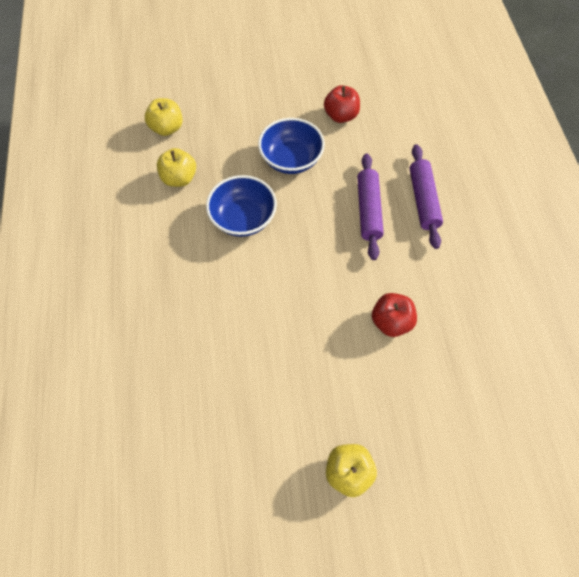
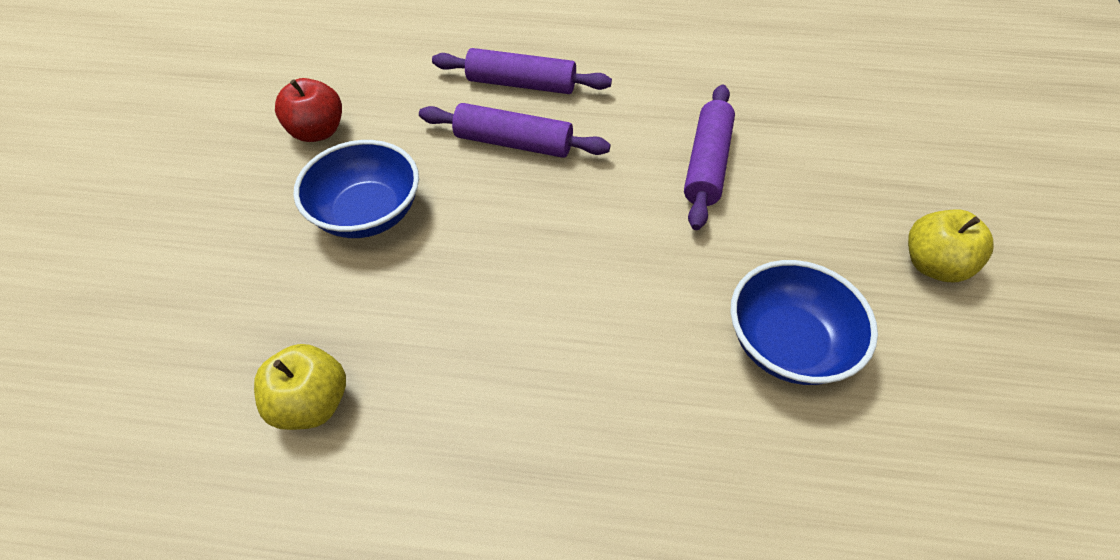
camera: 75 degrees left, 10 degrees down
yellow apple [145,98,183,136] -> none
blue bowl [206,175,277,237] -> blue bowl moved to [730,260,878,385]
red apple [372,293,417,337] -> purple rolling pin [684,85,735,230]

